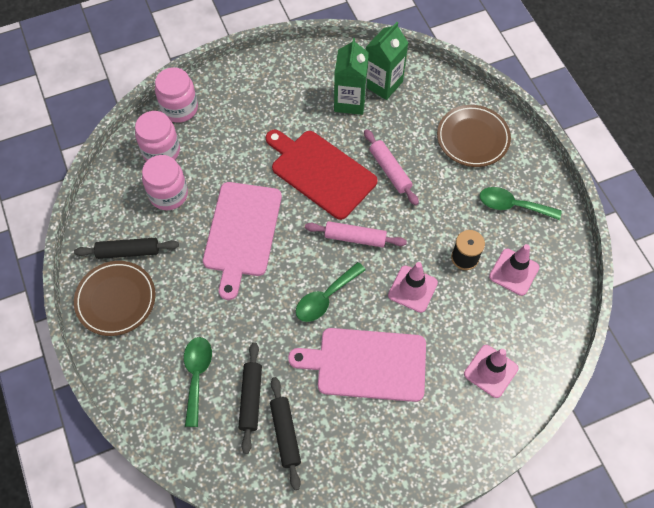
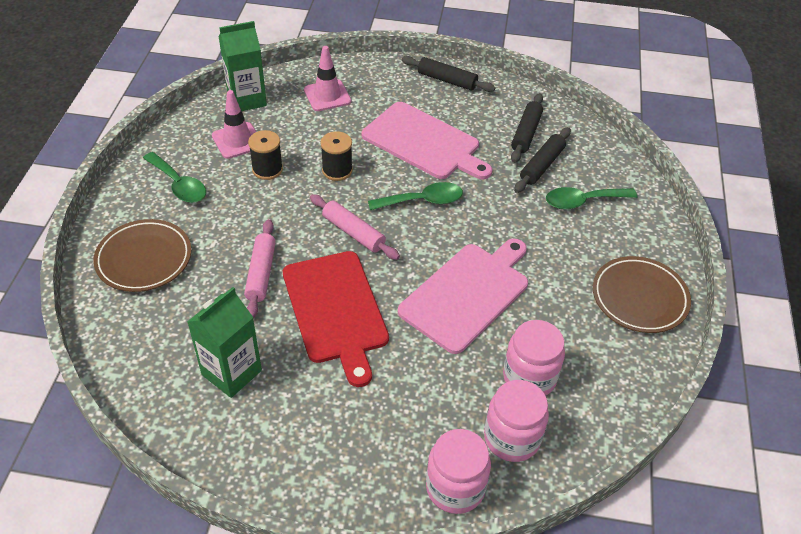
camera: 150 degrees left, 15 degrees down
black rolling pin [74,238,179,259] -> black rolling pin moved to [402,56,495,92]
green spoon [184,337,212,427] -> green spoon turned 45 degrees clockwise [546,187,637,210]
green carton [366,22,409,100] -> green carton moved to [219,21,267,111]
pink traffic cone [388,262,438,313] -> black spool [320,131,353,181]

